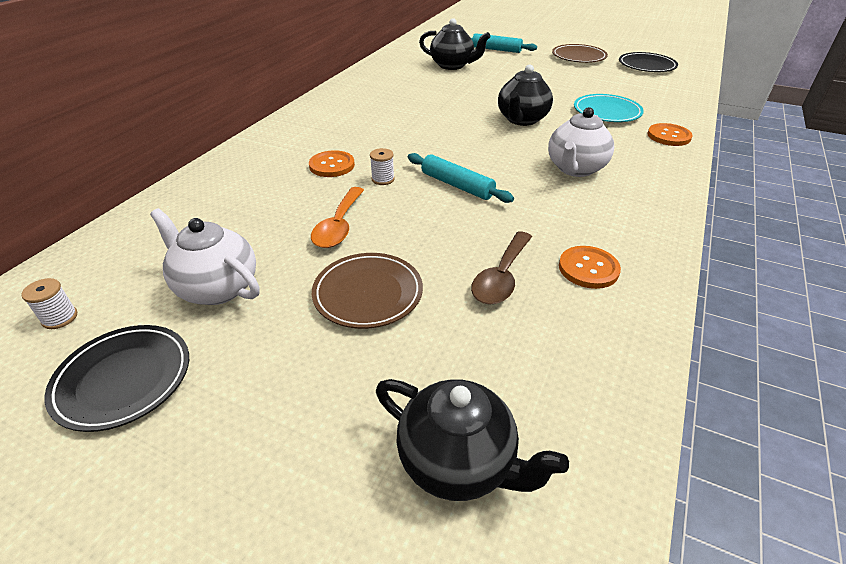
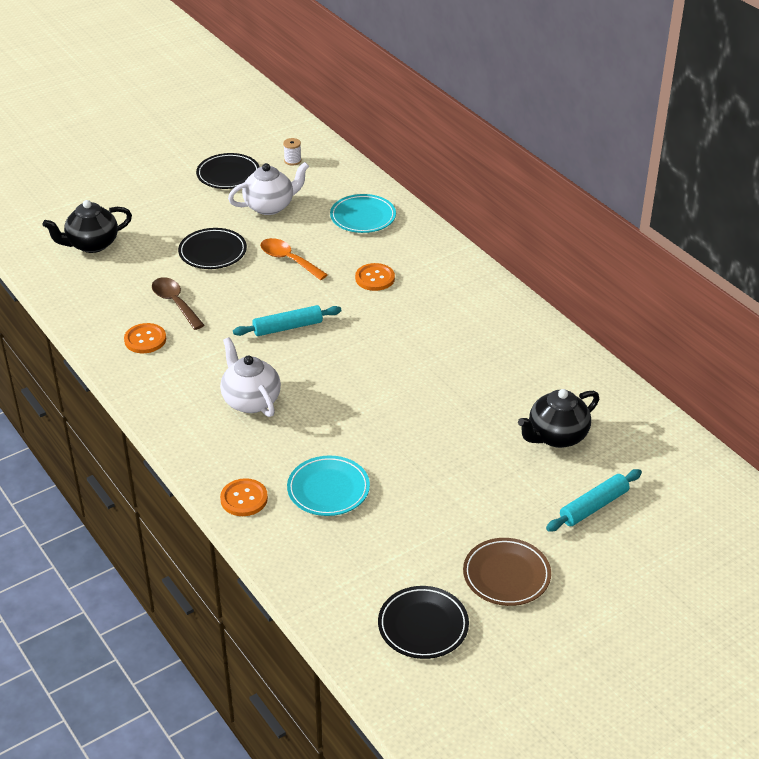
camera: 120 degrees right, 0 degrees up
brown plate [312,253,423,329] -> black plate [178,228,247,269]
white spool [370,148,395,185] -> none
black teapot [498,64,553,126] -> none
none -> turquoise plate [330,194,396,233]

